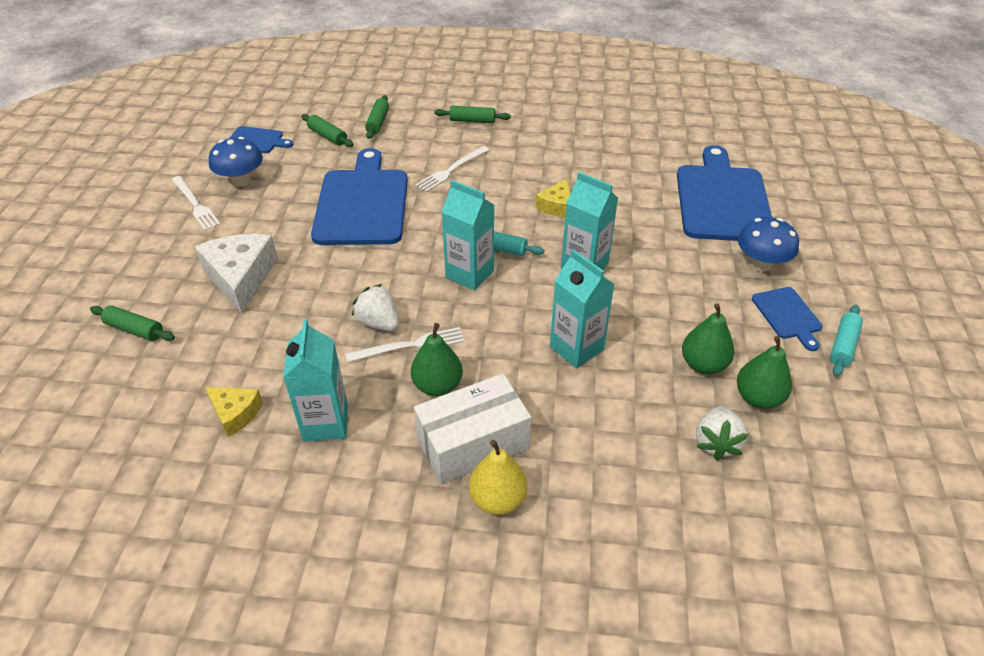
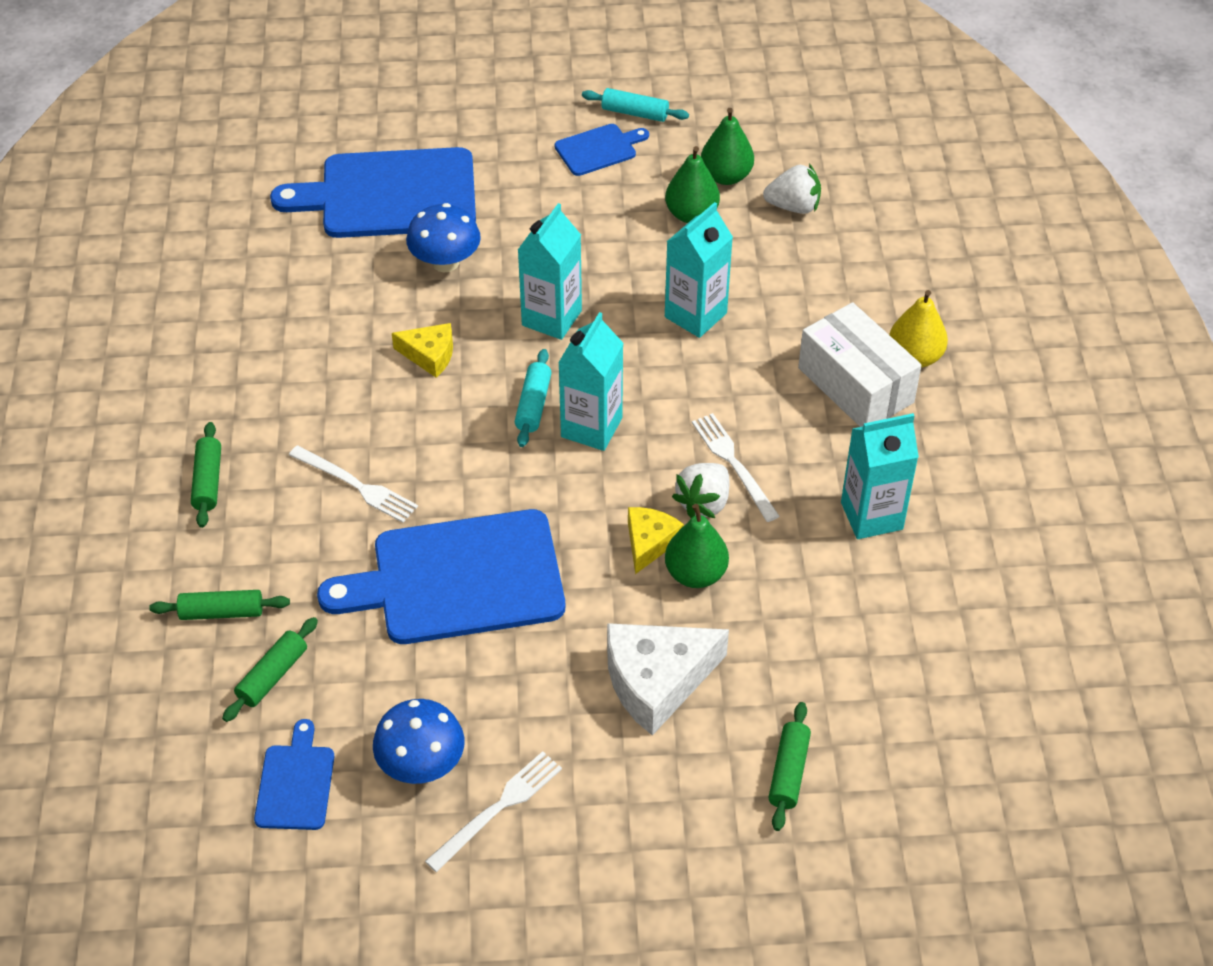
camera: 100 degrees left, 5 degrees up
yellow cheese [205,387,263,437] -> yellow cheese moved to [628,507,684,574]
green pear [411,323,463,396] -> green pear moved to [665,504,729,588]
blue mushroom [738,217,799,271] -> blue mushroom moved to [406,203,481,272]

